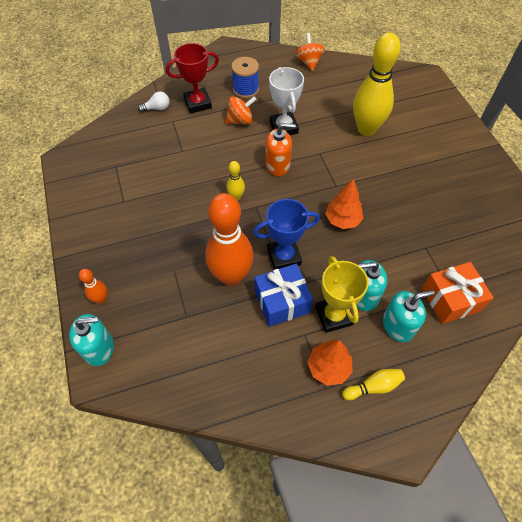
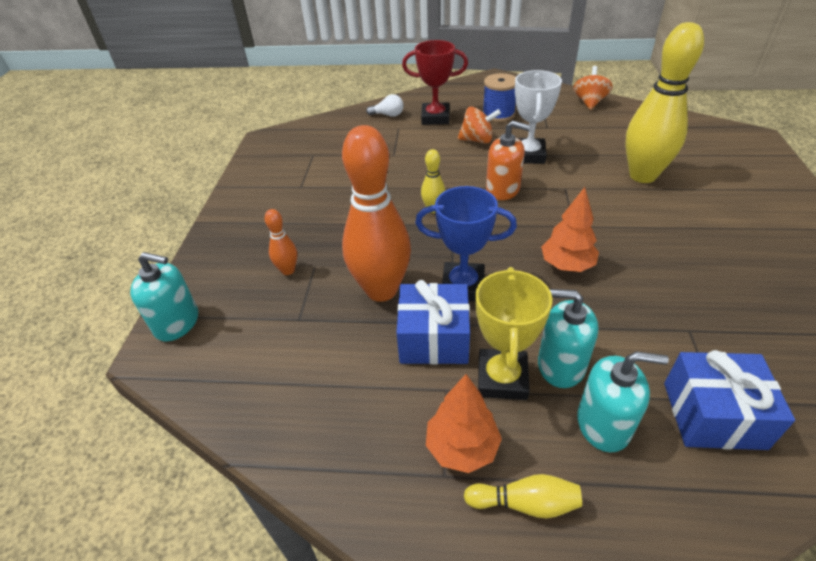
camera: 25 degrees right, 15 degrees down
orange bowling pin [79,269,108,304] -> orange bowling pin moved to [264,209,297,275]
orange gift [422,262,494,324] -> blue gift [664,350,795,450]

